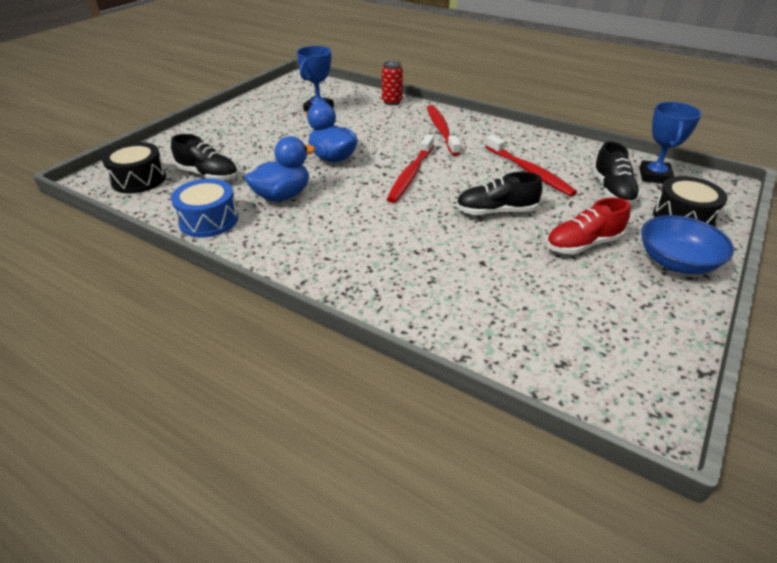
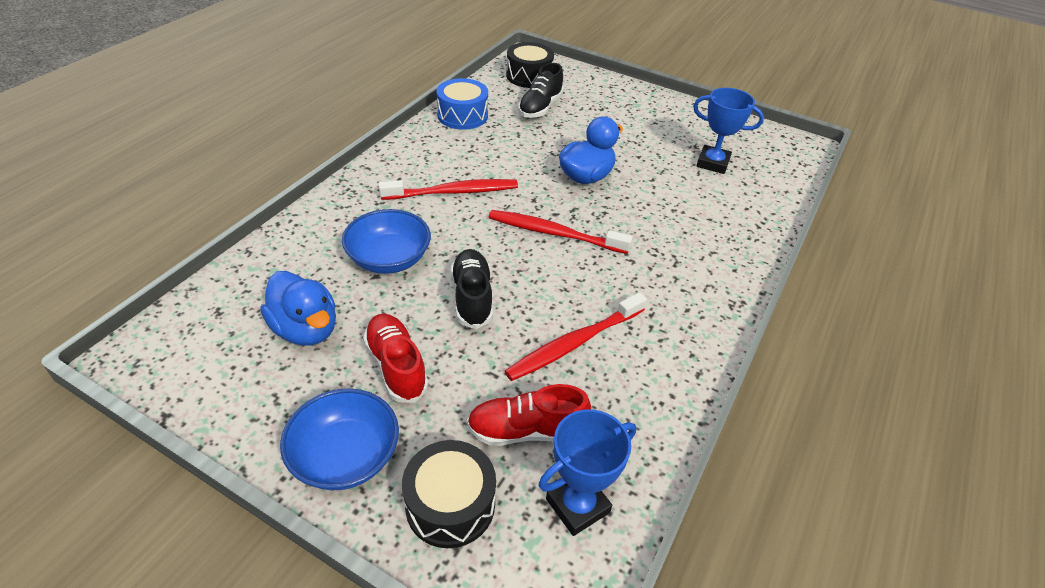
camera: 85 degrees right, 5 degrees up
blue duck [245,136,315,202] -> blue duck moved to [261,271,336,346]
red can [382,61,403,105] -> none
red toothbrush [427,105,461,156] -> red toothbrush moved to [379,179,518,200]
black shoe [592,141,641,205] -> red shoe [467,384,591,446]
blue trophy [639,102,702,184] -> blue trophy turned 45 degrees counterclockwise [539,409,636,536]
none -> blue bowl [342,209,431,274]

